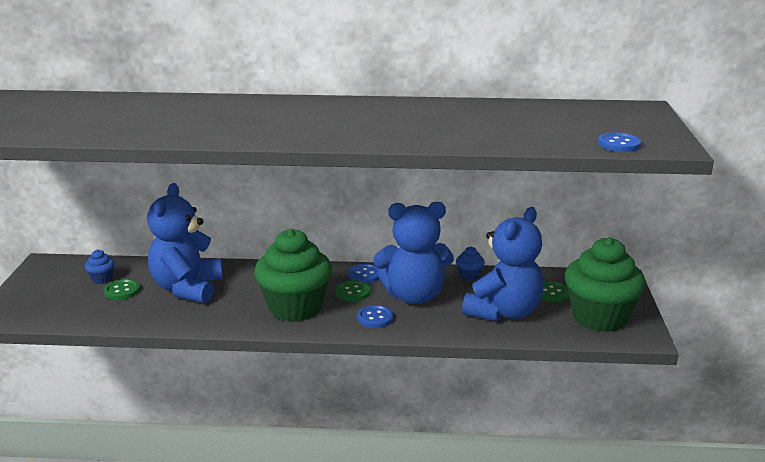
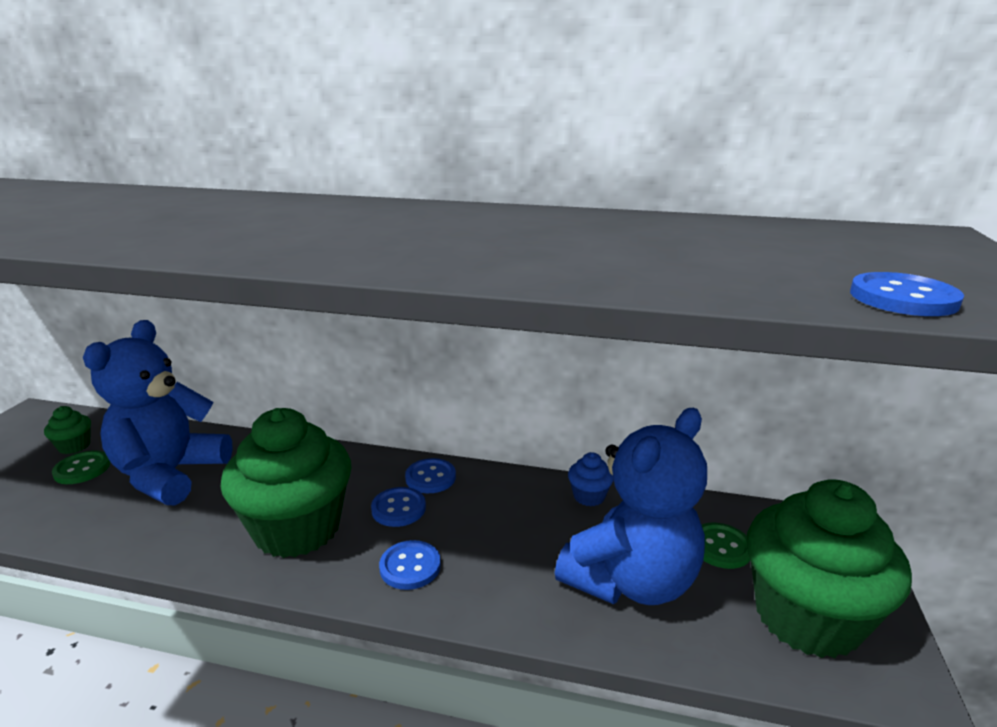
camera: 10 degrees right, 0 degrees up
blue cupcake [85,249,115,284] -> green cupcake [44,406,91,454]
green button [336,280,370,301] -> blue button [371,487,426,527]
blue teddy bear [373,202,454,304] -> none

